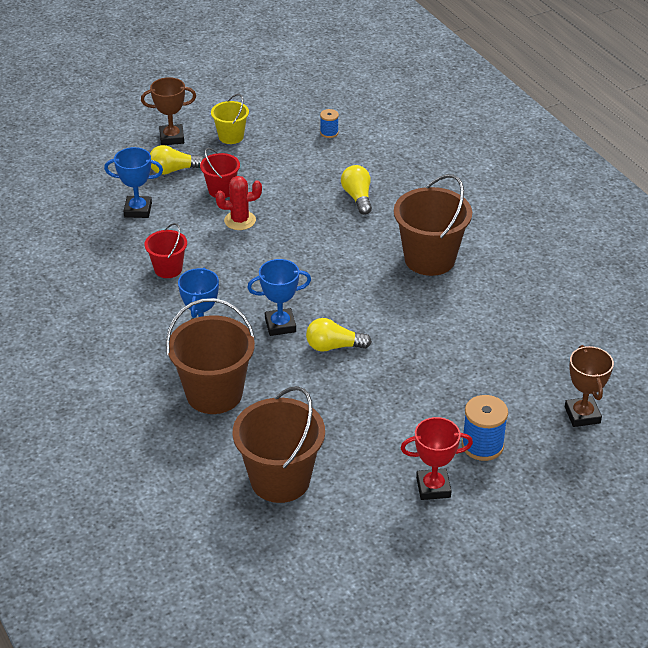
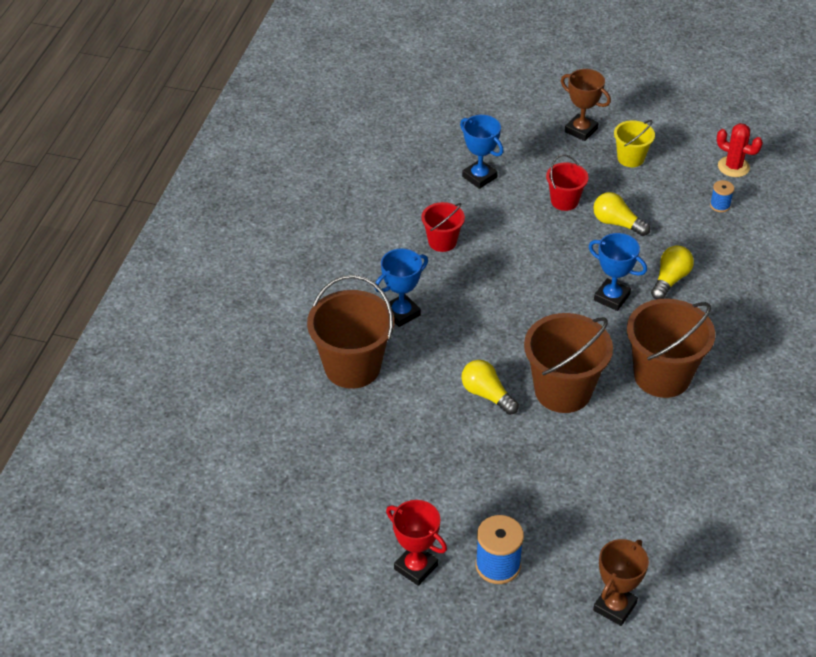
camera: 45 degrees right, 5 degrees up
yellow light bulb [150,145,204,175] -> yellow light bulb moved to [593,192,650,236]
red cactus [215,176,262,230] -> red cactus moved to [717,123,763,177]
brown bucket [233,386,325,503] -> brown bucket moved to [524,313,613,413]
blue trophy [247,259,311,336] -> blue trophy moved to [589,233,647,311]

